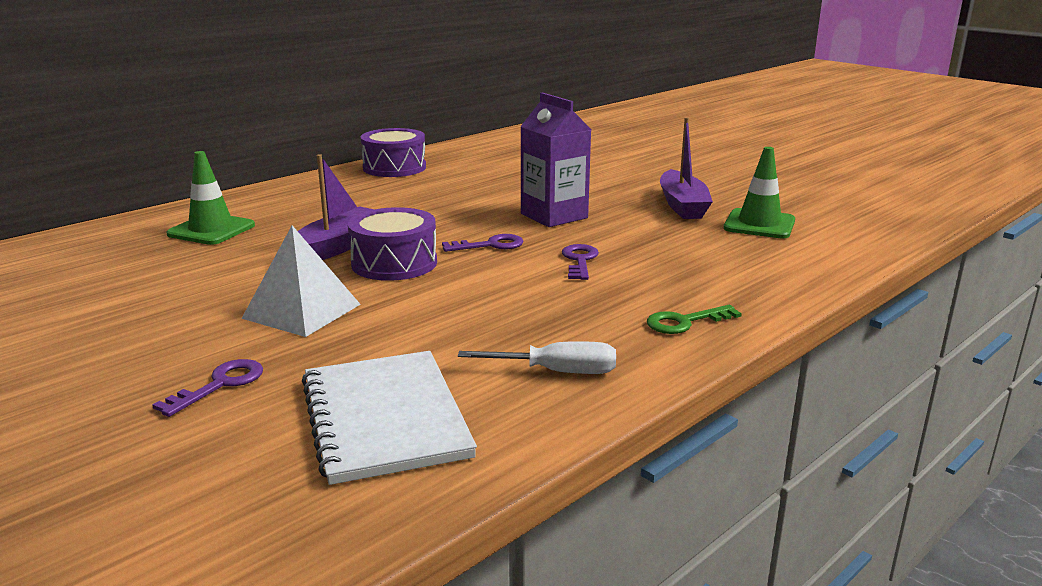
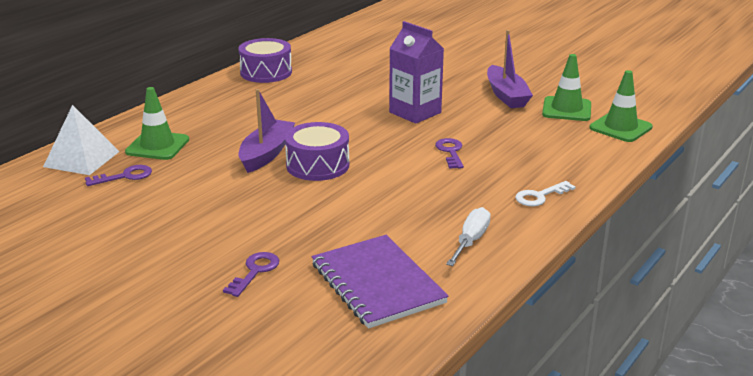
camera: 10 degrees left, 5 degrees up
white pyramid [241,225,361,337] -> white pyramid moved to [43,105,120,175]
white notebook [302,351,477,485] -> purple notebook [312,235,448,329]
purple key [442,234,524,252] -> purple key moved to [85,165,152,186]
white screwdriver [458,341,616,374] -> white screwdriver turned 60 degrees counterclockwise [446,207,491,266]
green key [647,305,742,334] -> white key [515,181,576,206]
none -> green traffic cone [589,70,653,142]

